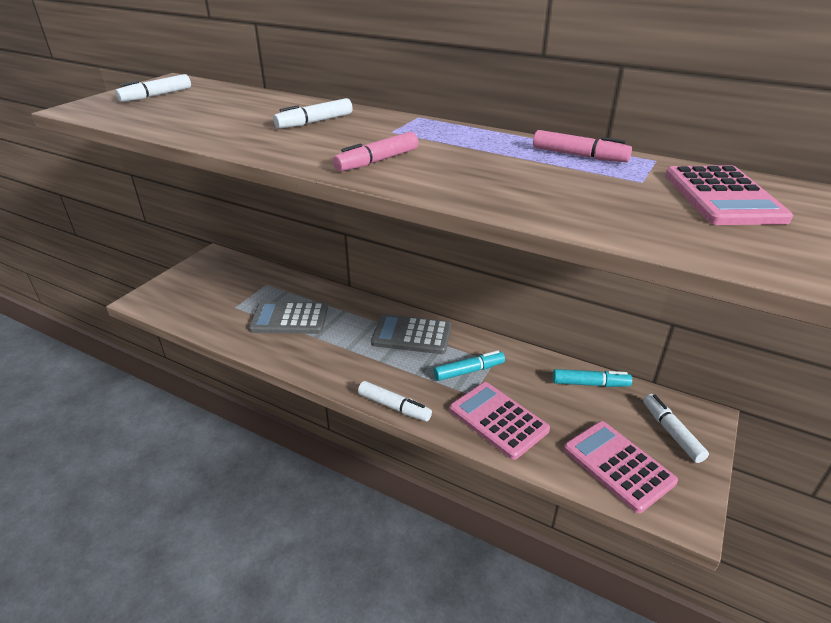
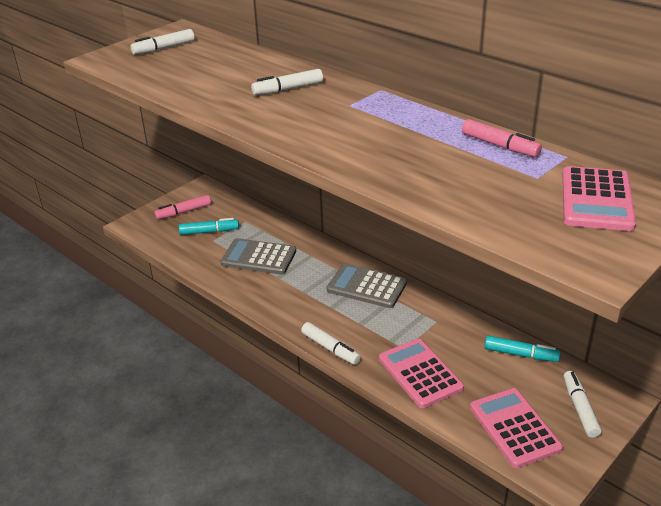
camera: 15 degrees right, 0 degrees up
pink marker [333,132,418,172] -> pink marker moved to [154,195,211,219]
turquoise marker [433,350,505,381] -> turquoise marker moved to [179,218,239,235]

